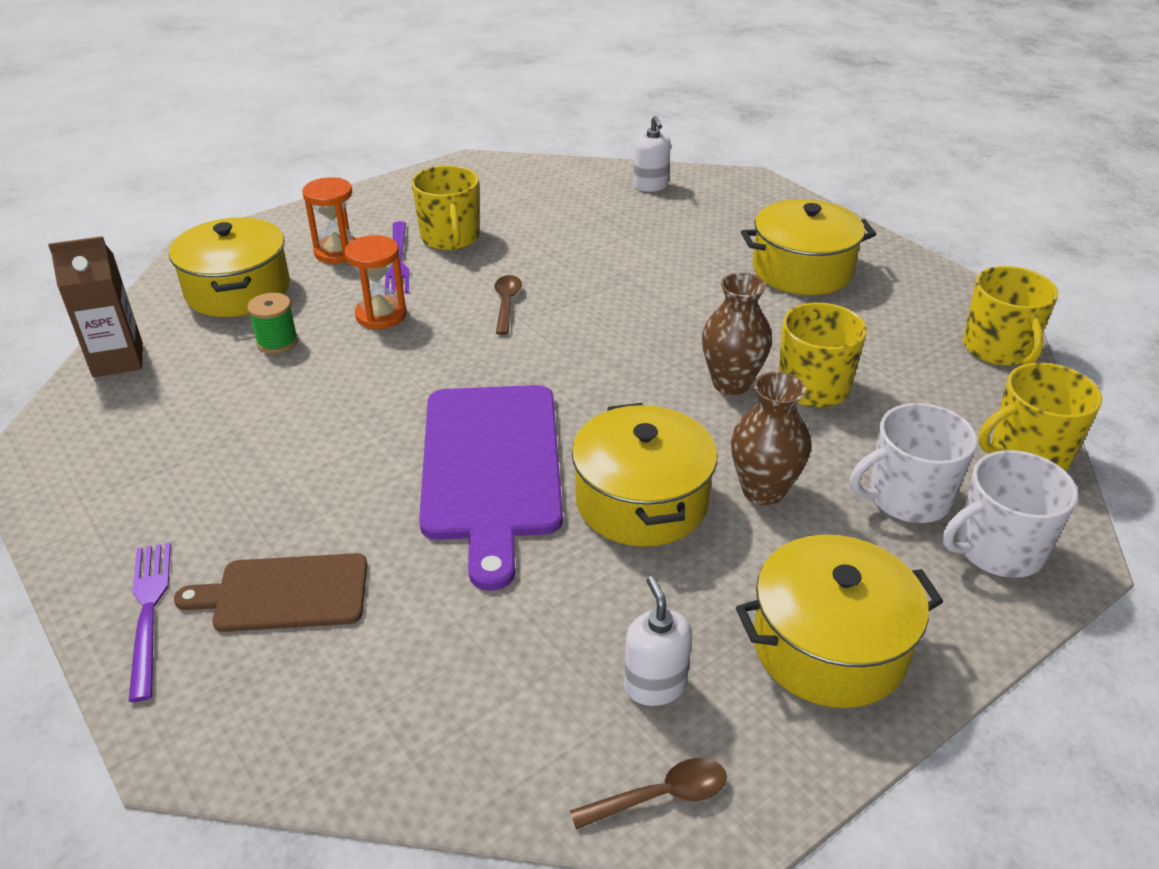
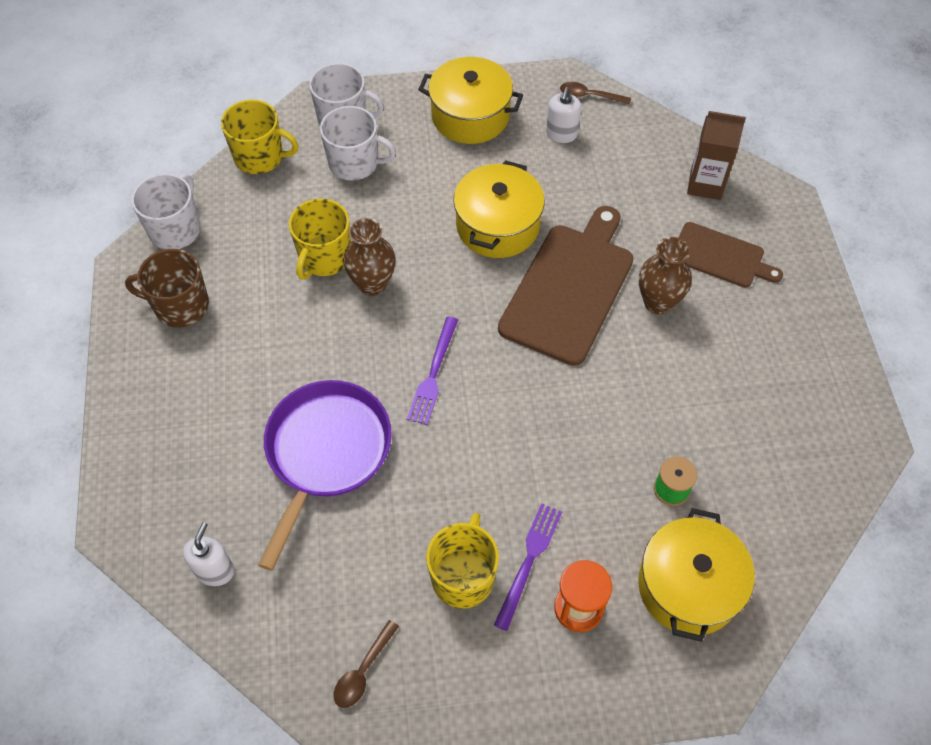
camera: 150 degrees left, 20 degrees up
brown carton [48,236,143,377] -> brown carton moved to [687,111,746,200]
purple fork [128,543,171,702] -> purple fork moved to [407,317,458,425]
orange hourglass [345,235,407,329] -> none
purple cutting board [419,385,563,591] -> brown cutting board [498,206,634,366]
brown spoon [494,275,522,335] -> brown spoon moved to [334,620,399,708]
brown vase [731,372,811,505] -> brown vase moved to [639,237,692,314]
yellow pot [741,199,876,295] -> none
yellow mug [963,266,1058,366] -> white mug [131,173,200,250]
none -> brown mug [125,249,209,328]
none -> purple pan [258,380,392,571]

